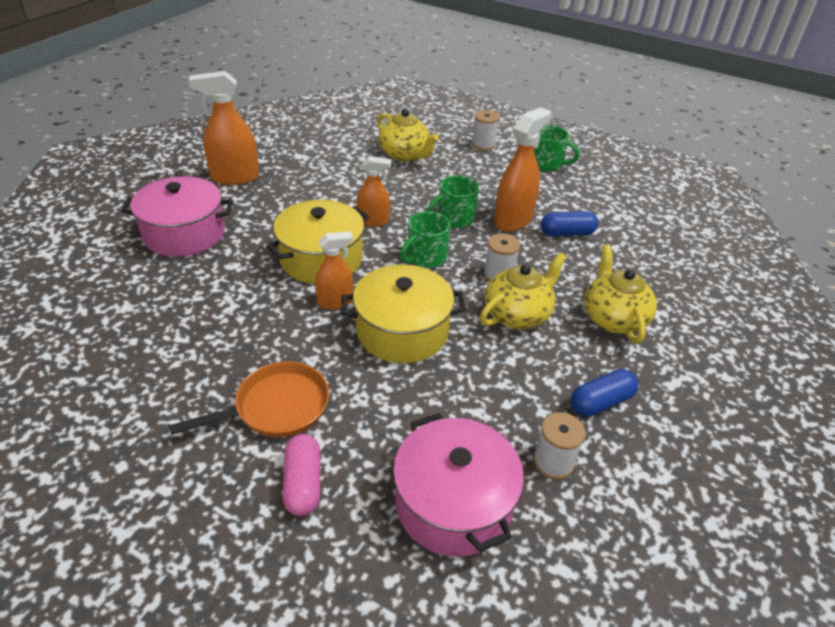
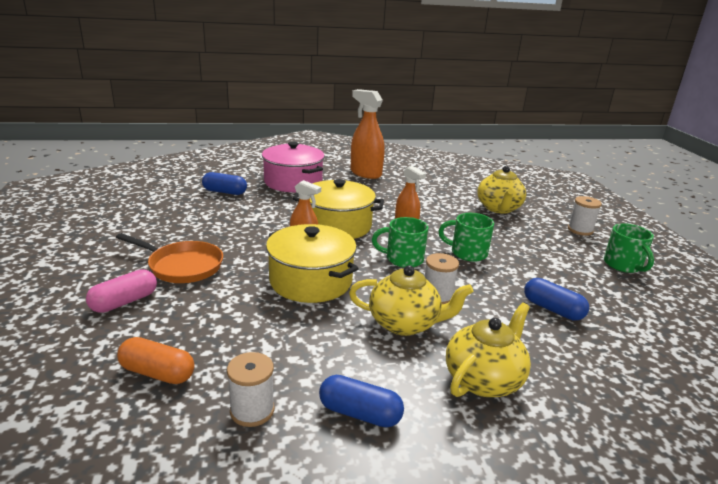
camera: 50 degrees right, 15 degrees down
pink pot [393,413,524,557] -> orange capsule [117,337,195,384]
orange spray bottle [494,107,551,232] -> none
none -> blue capsule [202,172,247,195]

